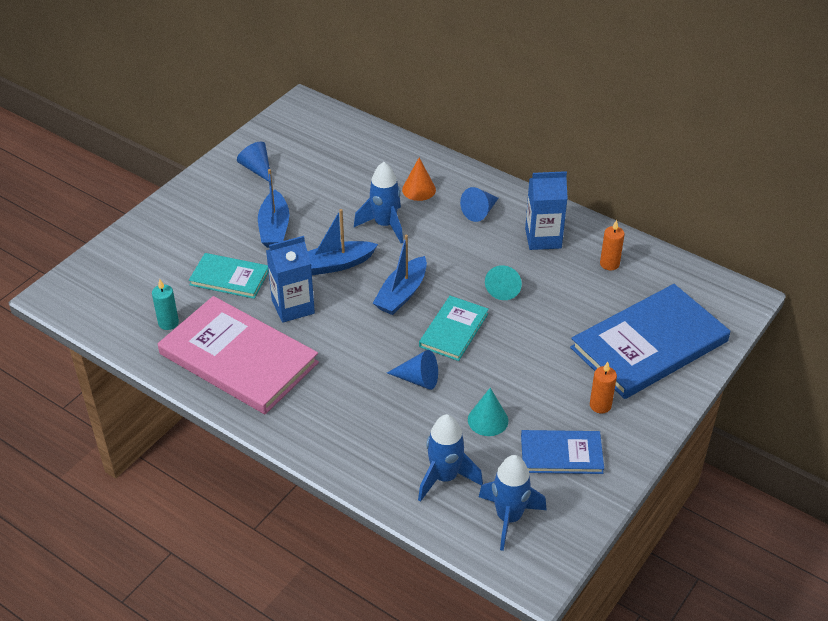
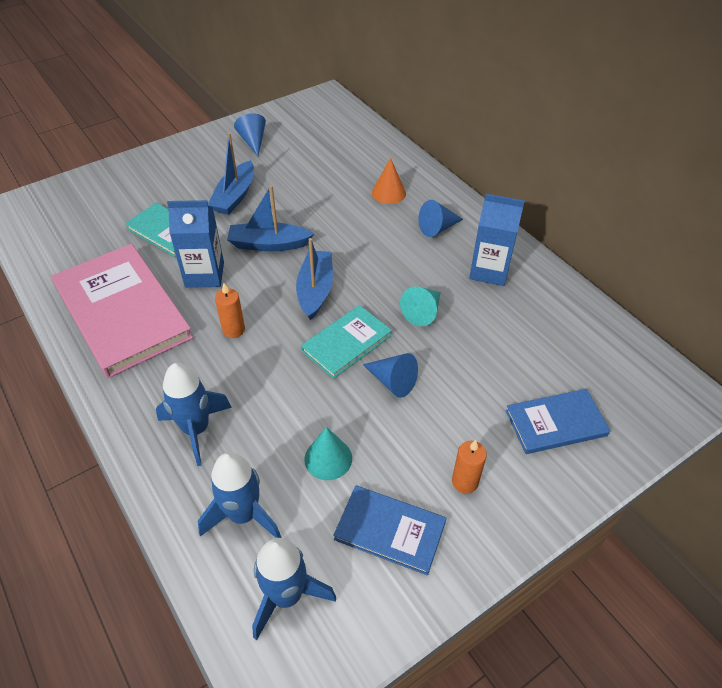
camera: 20 degrees right, 5 degrees up
turquoise candle [152,279,179,330] -> none
blue rocket [354,162,403,243] -> blue rocket moved to [156,363,232,466]
blue boat [373,235,427,315] -> blue boat turned 135 degrees clockwise [296,238,333,320]
blue cone [387,350,438,390] -> blue cone moved to [363,353,418,398]
blue book [570,284,730,399] -> blue book [506,389,610,454], size x0.53
orange candle [600,220,625,270] -> orange candle moved to [215,283,245,338]

